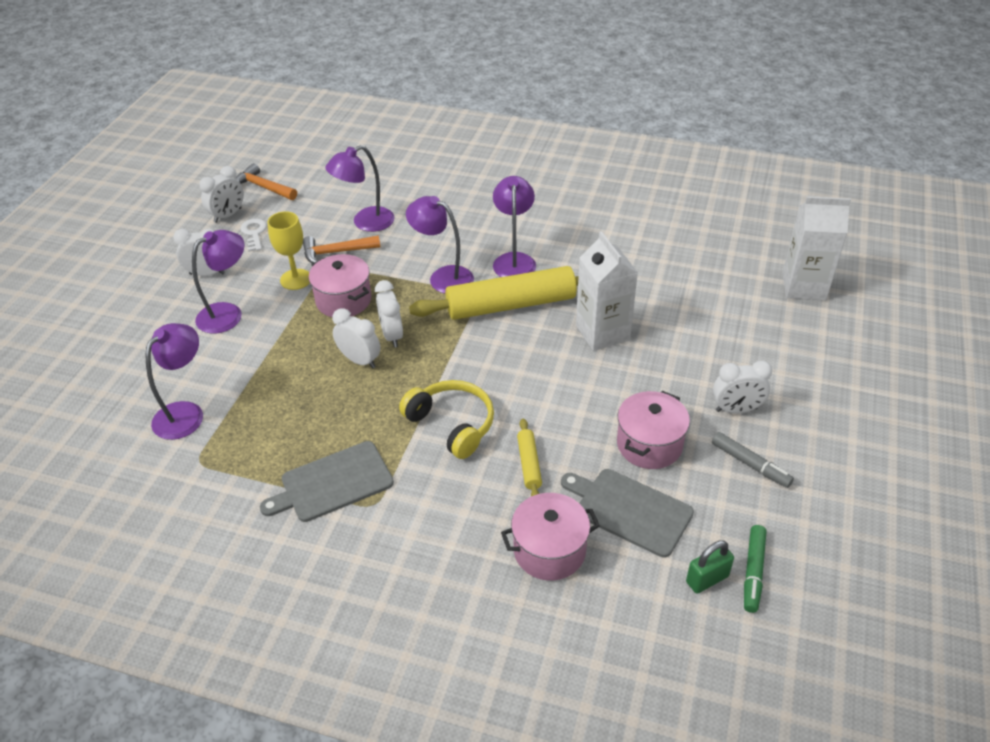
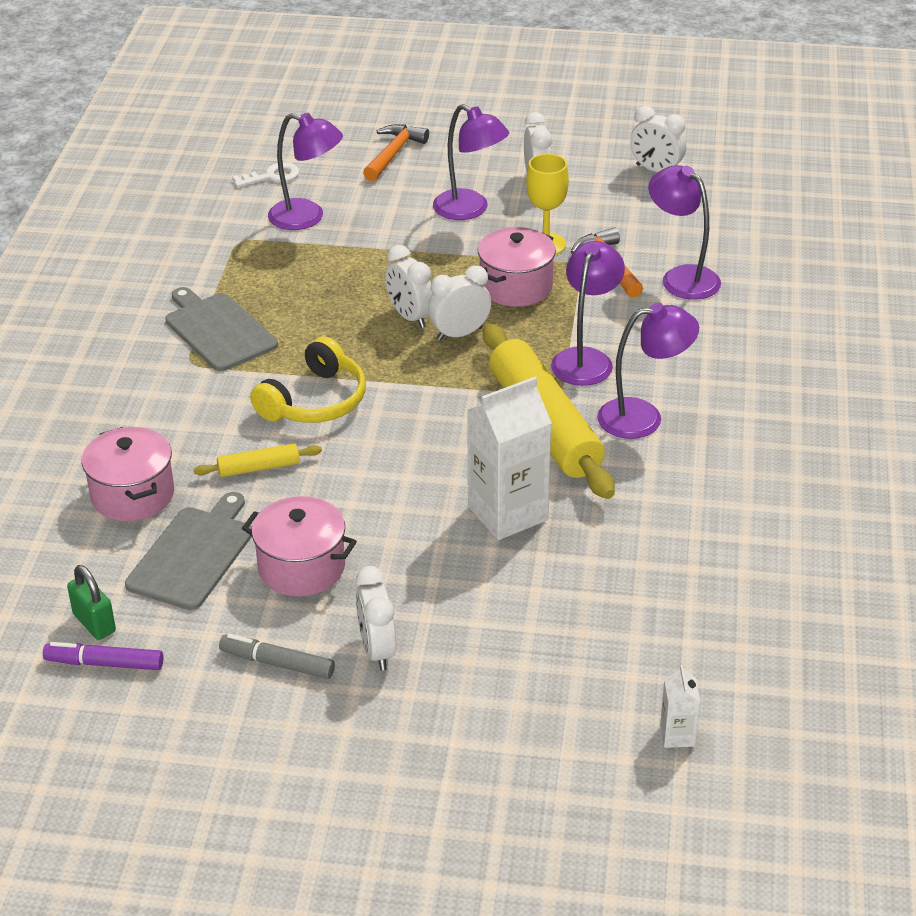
camera: 80 degrees right, 5 degrees down
orange hammer [235,163,297,200] -> orange hammer moved to [363,124,429,181]
white key [240,219,267,252] -> white key moved to [233,162,299,187]
white clock [332,308,381,368] -> white clock turned 120 degrees clockwise [385,245,432,328]
grey marker [712,432,794,488] -> grey marker turned 75 degrees clockwise [219,634,335,679]
green marker [744,525,767,613] -> purple marker [43,642,163,670]
white carton [782,196,851,300] -> white carton [660,665,701,748], size x0.47

